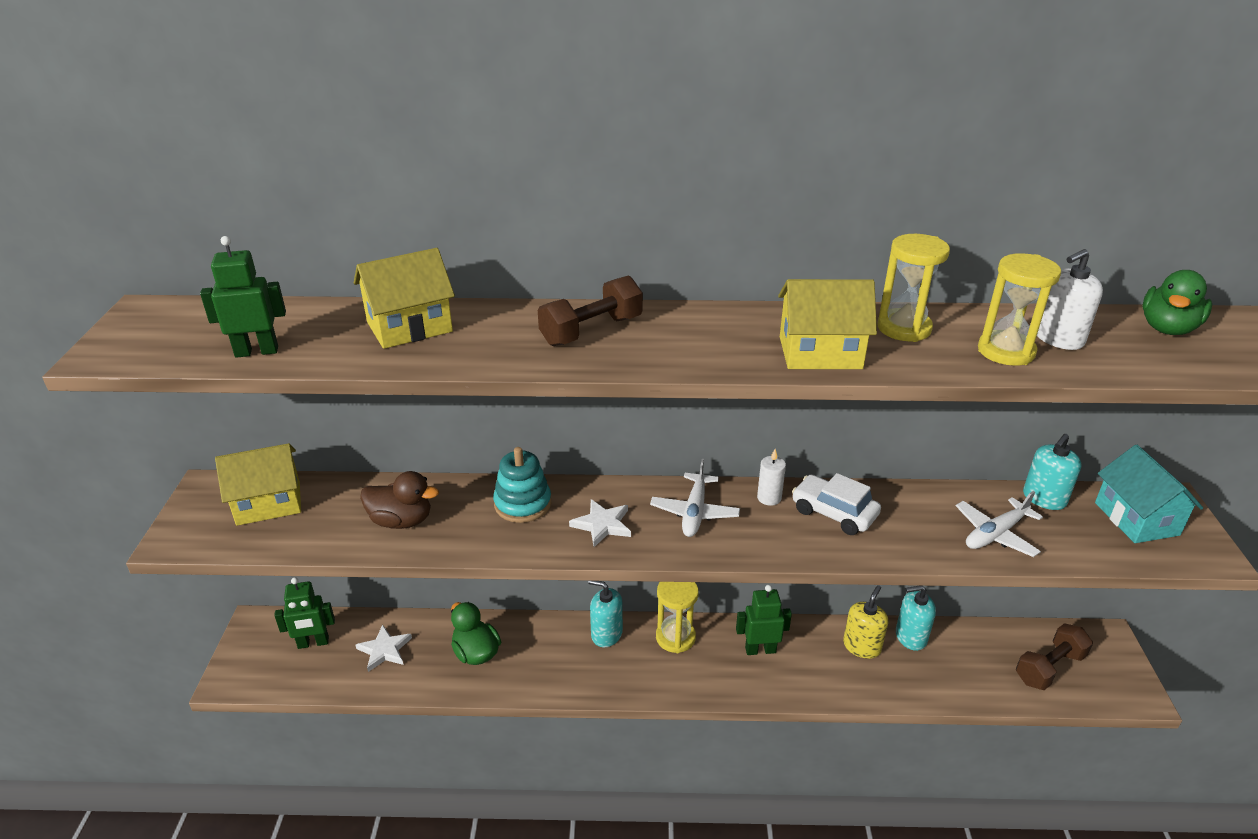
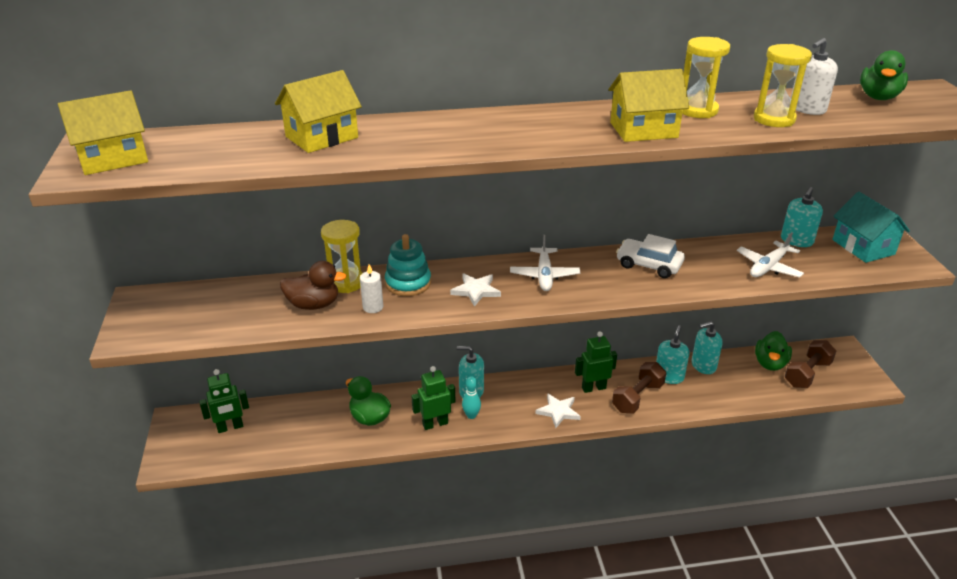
camera: 10 degrees left, 0 degrees up
green robot [200,236,286,358] -> green robot moved to [411,366,455,430]
yellow house [215,443,301,526] -> yellow house moved to [58,90,148,175]
white star [355,625,412,672] -> white star moved to [535,393,581,428]
brown dumbbell [538,276,643,346] -> brown dumbbell moved to [612,362,666,414]
yellow hourglass [656,582,699,653] -> yellow hourglass moved to [321,220,362,293]
white candle [757,449,786,506] -> white candle moved to [360,264,383,313]
yellow soap dispenser [843,585,888,659] -> turquoise soap dispenser [656,325,689,384]
none -> turquoise bowling pin [462,376,481,419]
none -> green duck [755,331,792,371]

